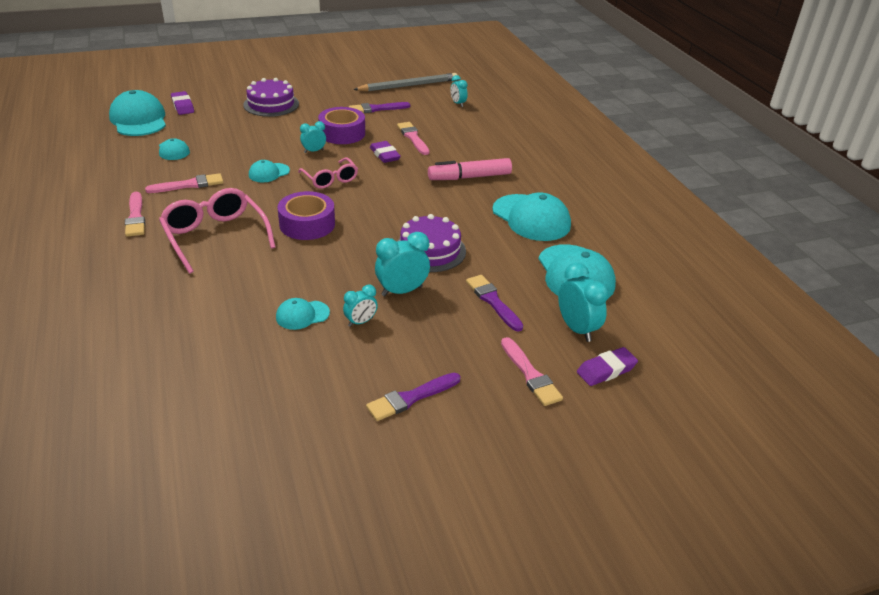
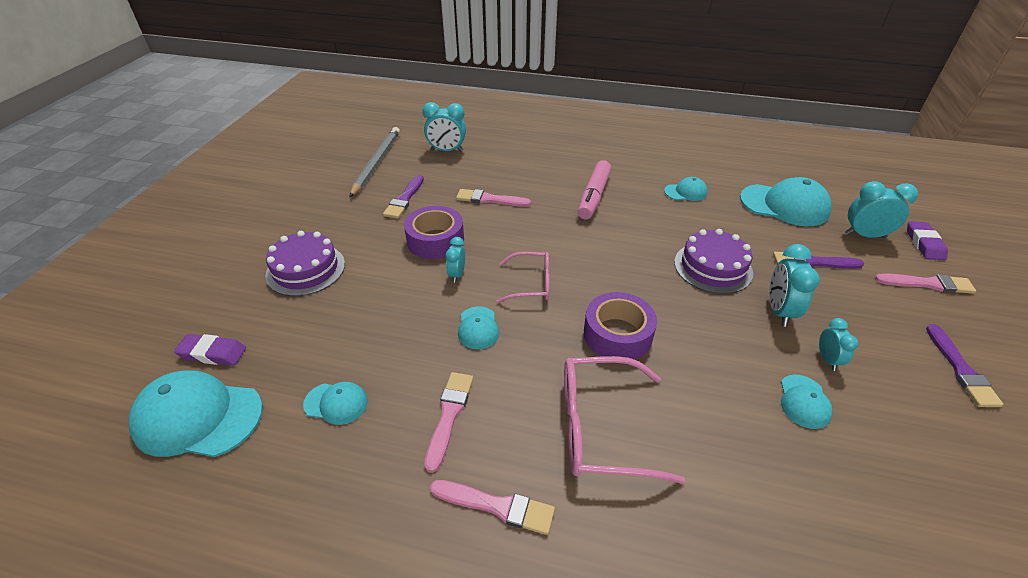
camera: 55 degrees left, 5 degrees up
purple eraser [370,141,401,163] -> none
turquoise clock [450,75,468,107] -> turquoise clock [422,102,466,152], size x1.66
turquoise cap [492,192,571,241] -> turquoise cap [664,177,707,201], size x0.52

